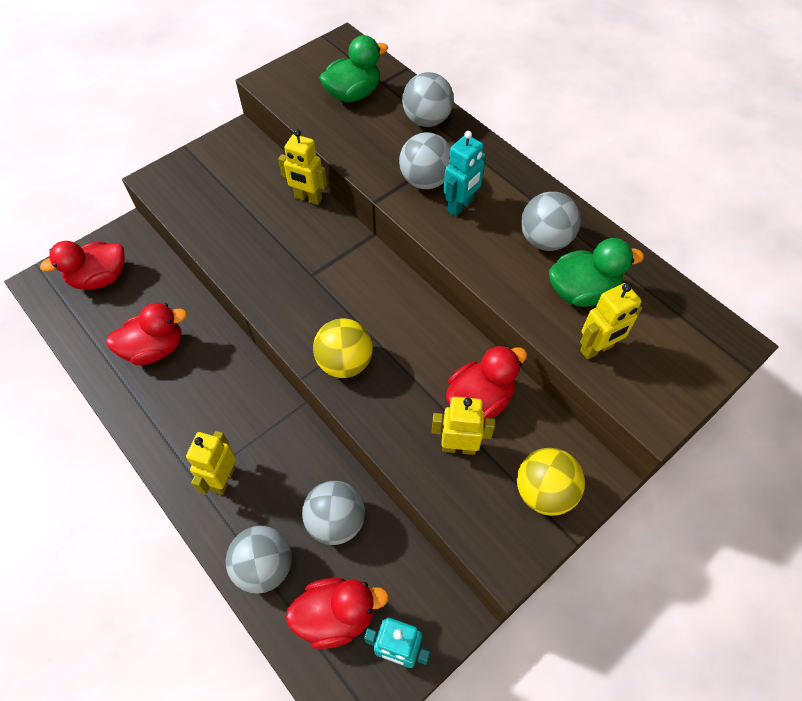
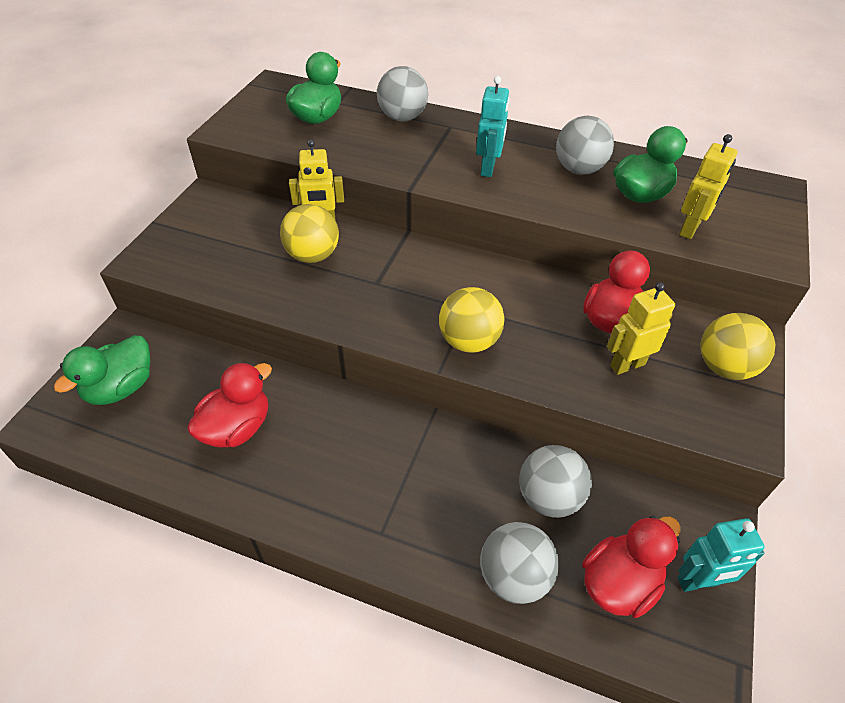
camera: 30 degrees left, 10 degrees down
red duck [40,241,125,290] -> green duck [54,335,151,405]
yellow robot [186,431,236,495] -> none
grey ball [399,132,451,189] -> none
none -> yellow ball [280,204,339,263]

